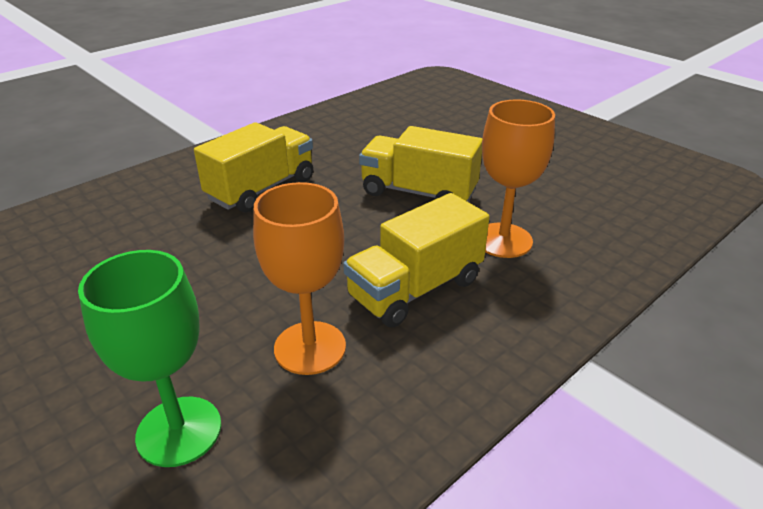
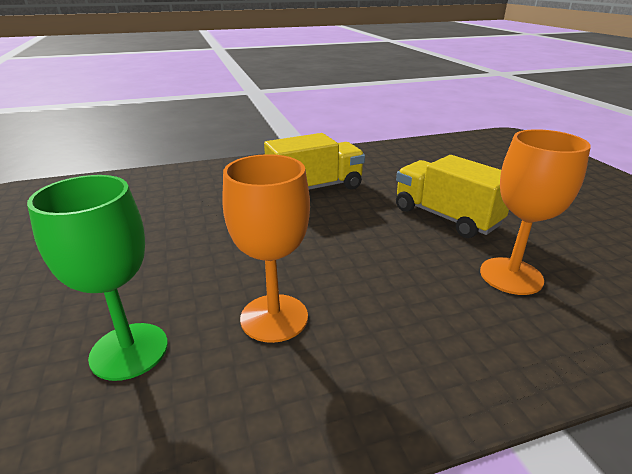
camera: 25 degrees right, 5 degrees down
yellow truck [343,193,490,327] -> none

